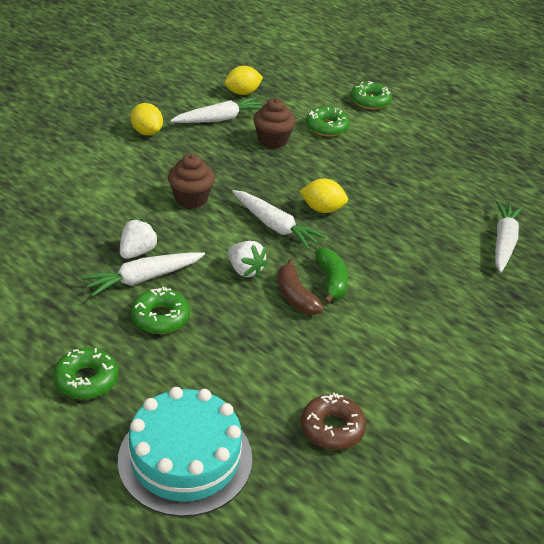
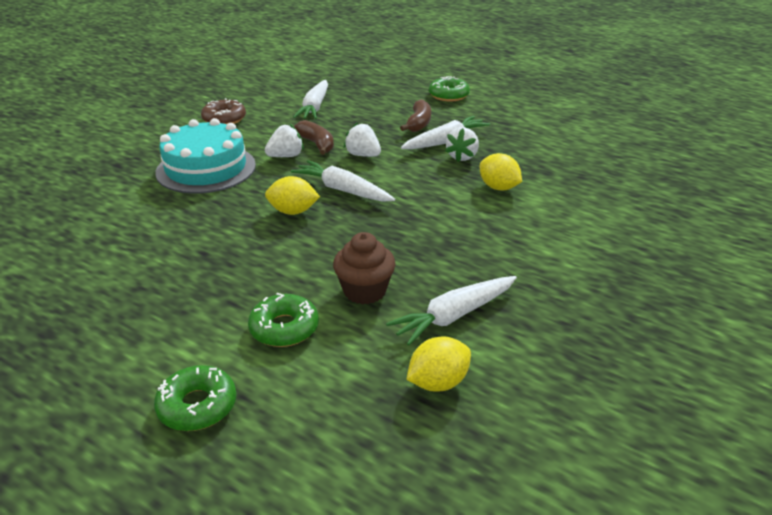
camera: 175 degrees right, 5 degrees down
turquoise cake [118,387,252,517] -> turquoise cake moved to [155,118,256,194]
yellow lemon [131,103,163,136] -> yellow lemon moved to [480,153,522,190]
green donut [131,287,190,334] -> brown banana [400,99,431,132]
brown cupcake [168,154,215,208] -> none
brown donut [301,393,366,450] -> brown donut moved to [201,98,246,124]
green banana [315,248,348,304] -> white strawberry [265,124,304,157]
white carrot [495,201,523,273] -> white carrot moved to [293,80,328,119]

